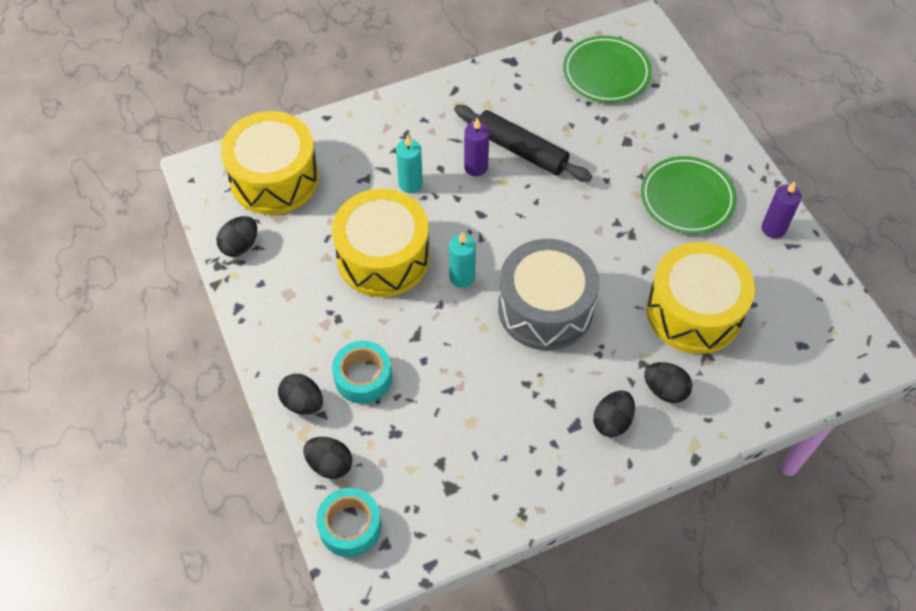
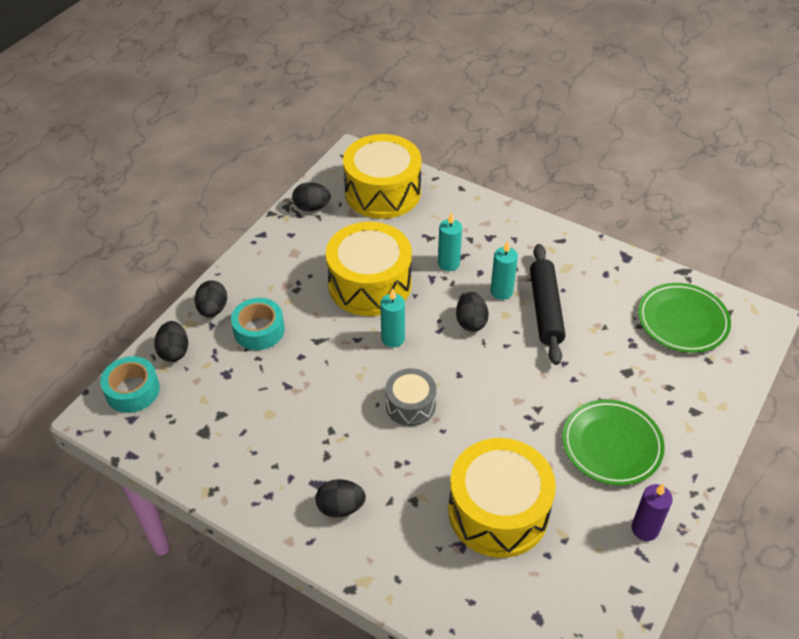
camera: 55 degrees right, 10 degrees down
purple candle [464,118,489,176] -> turquoise candle [491,240,518,300]
grey drum [498,239,599,350] -> grey drum [386,368,436,426], size x0.54
black egg [644,362,692,403] -> black egg moved to [456,292,489,332]

